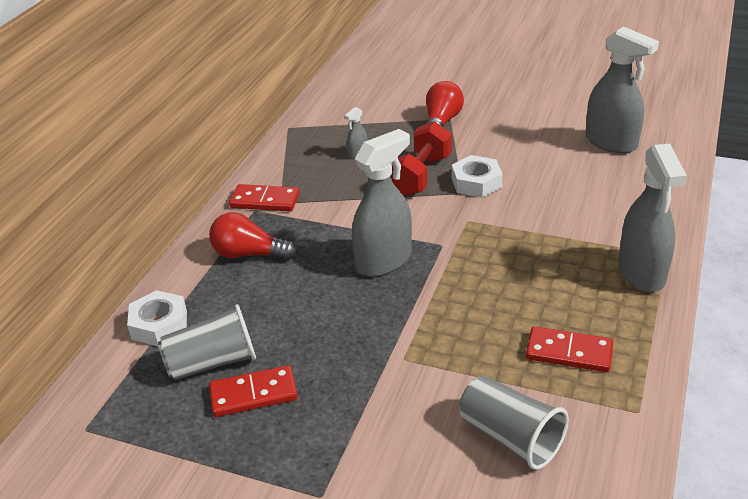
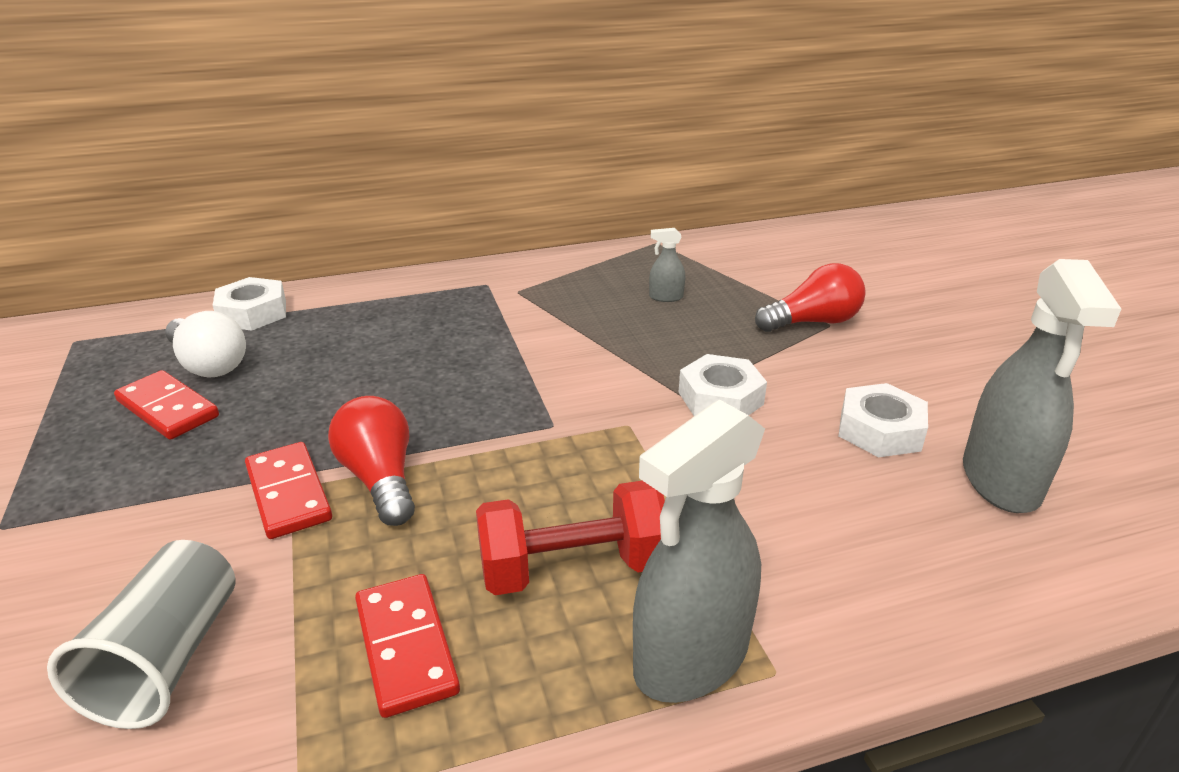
camera: 50 degrees right, 5 degrees down
grey cup [158,304,256,380] -> white light bulb [165,311,246,378]
red light bulb [209,212,297,260] -> red light bulb moved to [328,396,415,526]
red domino [229,184,300,211] -> red domino moved to [245,442,332,539]
grey spray bottle [352,129,412,277] -> none
red dumbbell [391,121,452,196] -> red dumbbell moved to [476,481,665,595]
none -> white nut [838,383,928,457]

